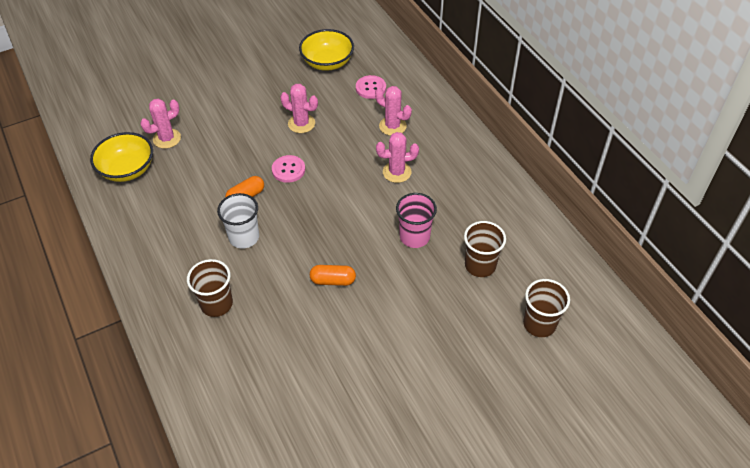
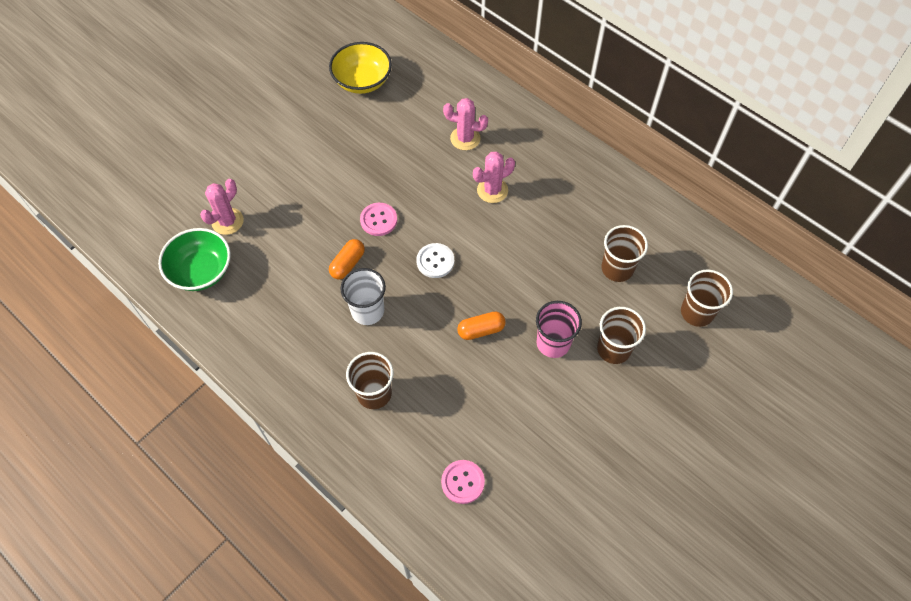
camera: 20 degrees left, 10 degrees up
yellow bowl [90,132,153,182] -> green bowl [158,228,231,291]
pink cactus [280,84,318,133] -> none
pink button [356,75,386,99] -> pink button moved to [441,460,485,504]
pink cup [396,193,437,248] -> pink cup moved to [536,301,582,358]
none -> white button [416,243,454,278]
none -> brown cup [597,307,646,364]

